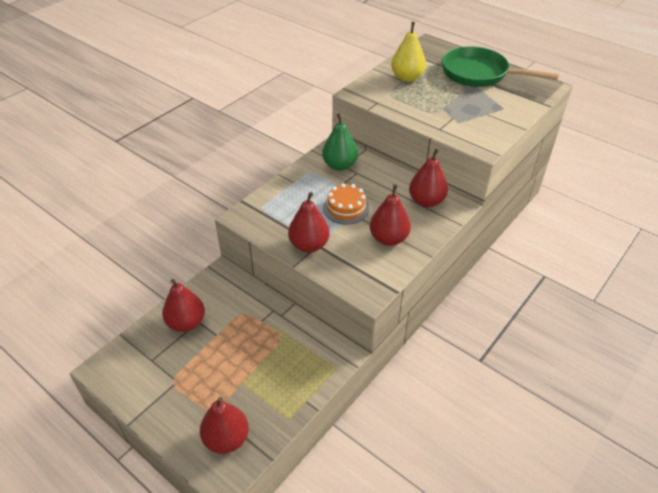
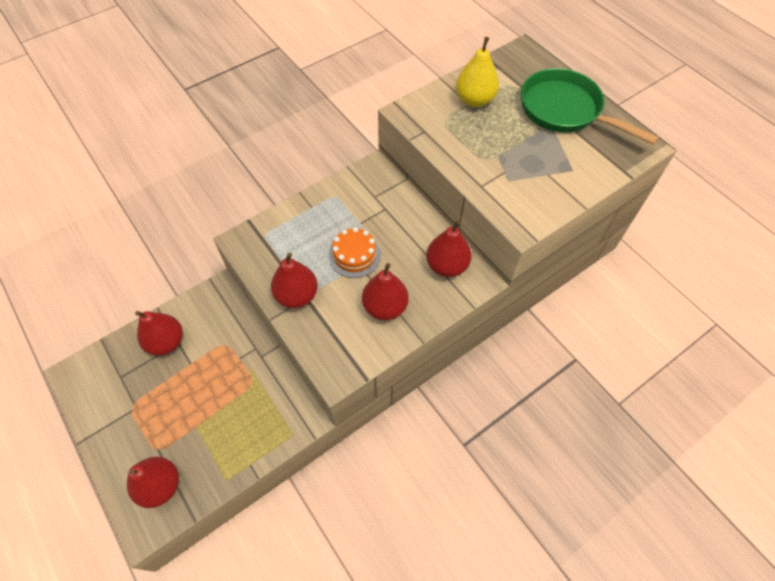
camera: 15 degrees right, 15 degrees up
green pear [322,113,358,171] -> none

